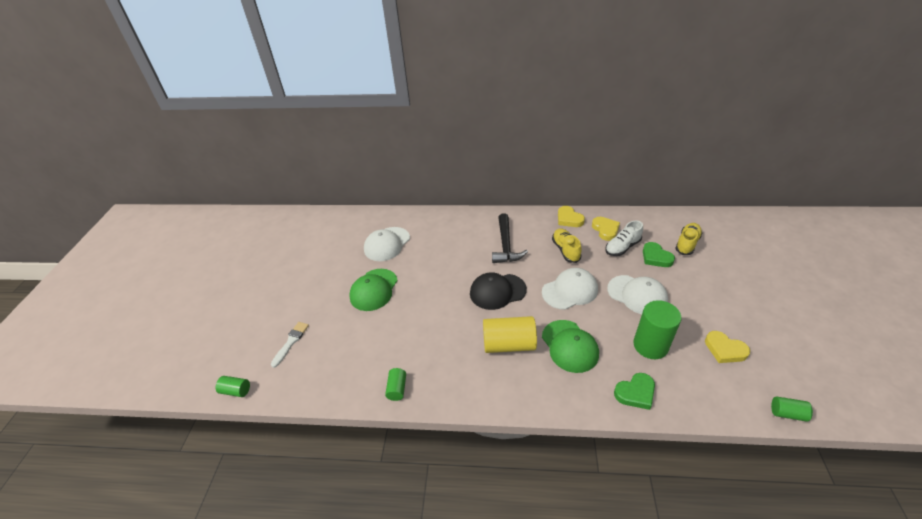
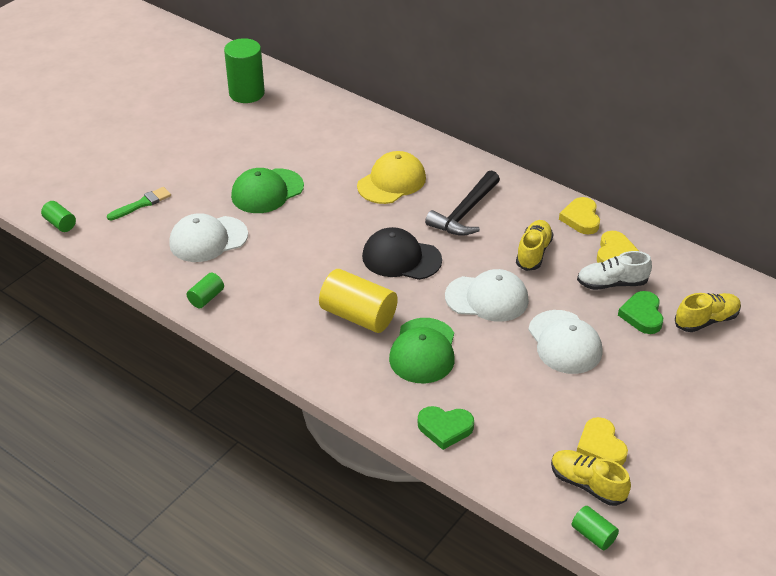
camera: 30 degrees right, 0 degrees up
white brush [271,322,309,368] -> green brush [107,187,171,220]
white cap [364,227,410,261] -> white cap moved to [169,213,248,262]
green cylinder [633,300,681,359] -> green cylinder moved to [224,38,265,103]
none -> yellow cap [357,151,426,204]
none -> yellow shoe [551,450,631,506]

